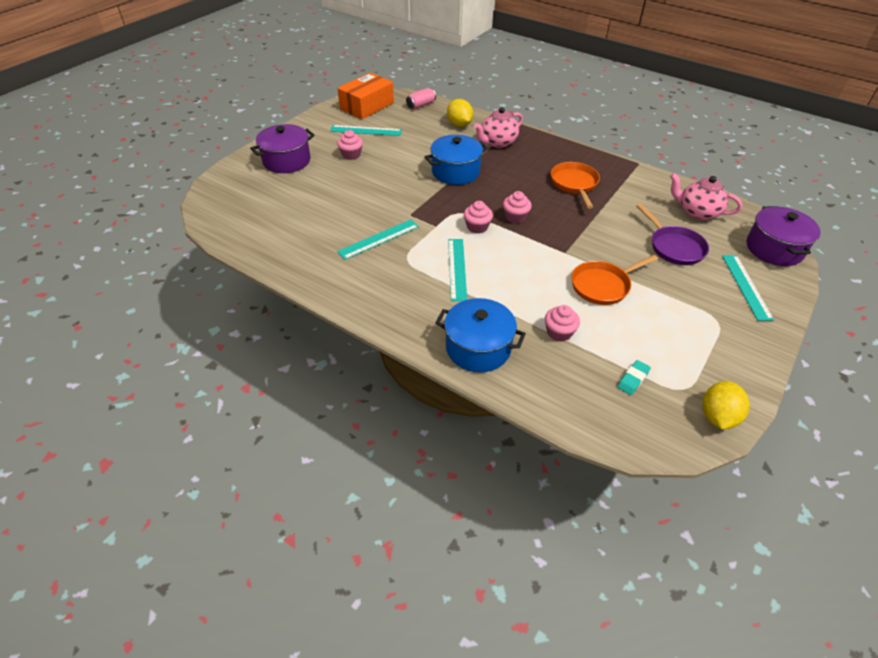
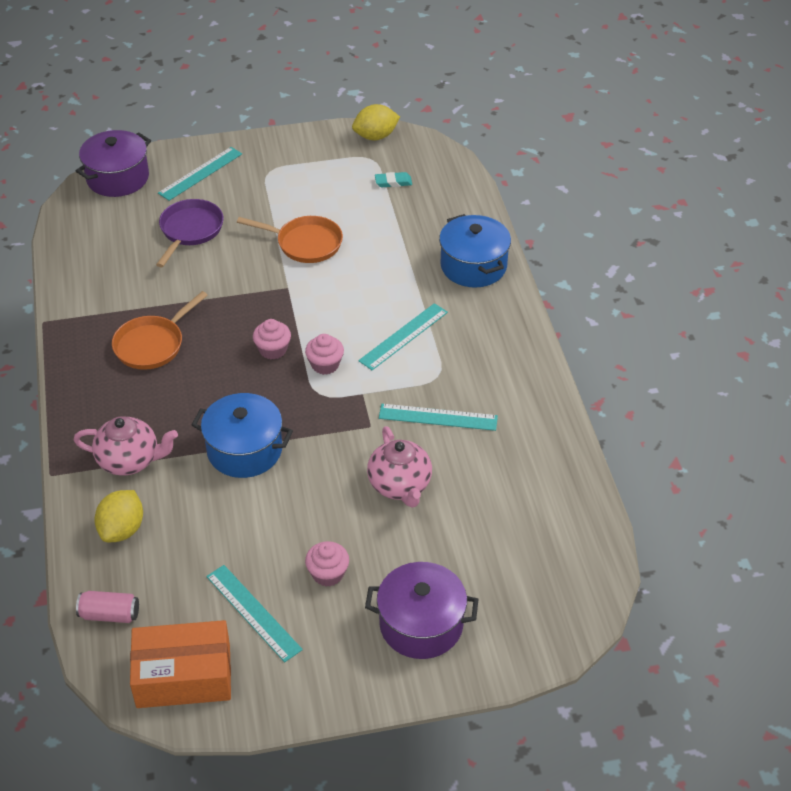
camera: 135 degrees left, 0 degrees up
pink cupcake [545,305,580,342] -> none
pink teapot [670,173,743,220] -> pink teapot moved to [367,426,432,507]

